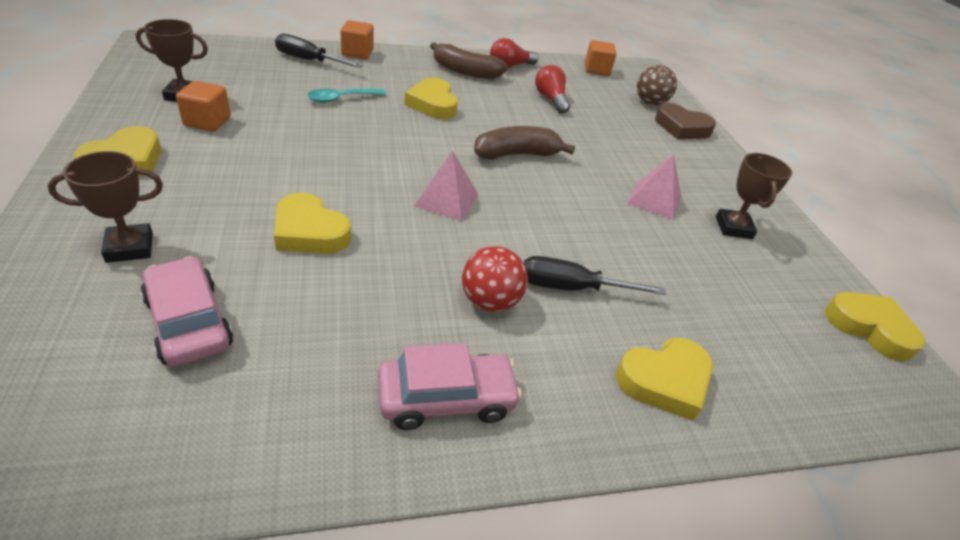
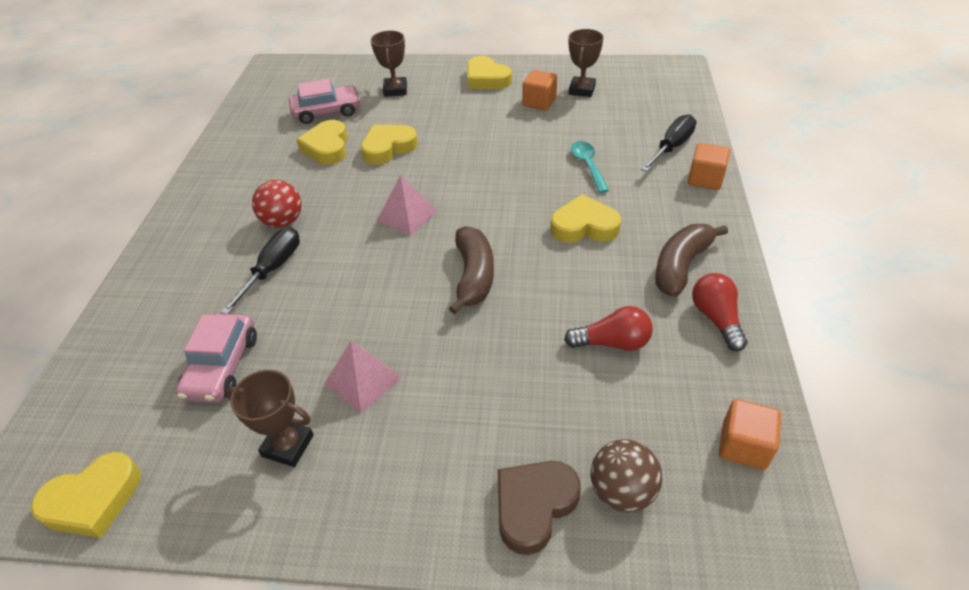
camera: 115 degrees right, 5 degrees up
pink car [378,343,522,430] -> pink car moved to [176,314,257,403]
yellow heart [616,338,713,421] -> yellow heart moved to [296,120,348,165]

